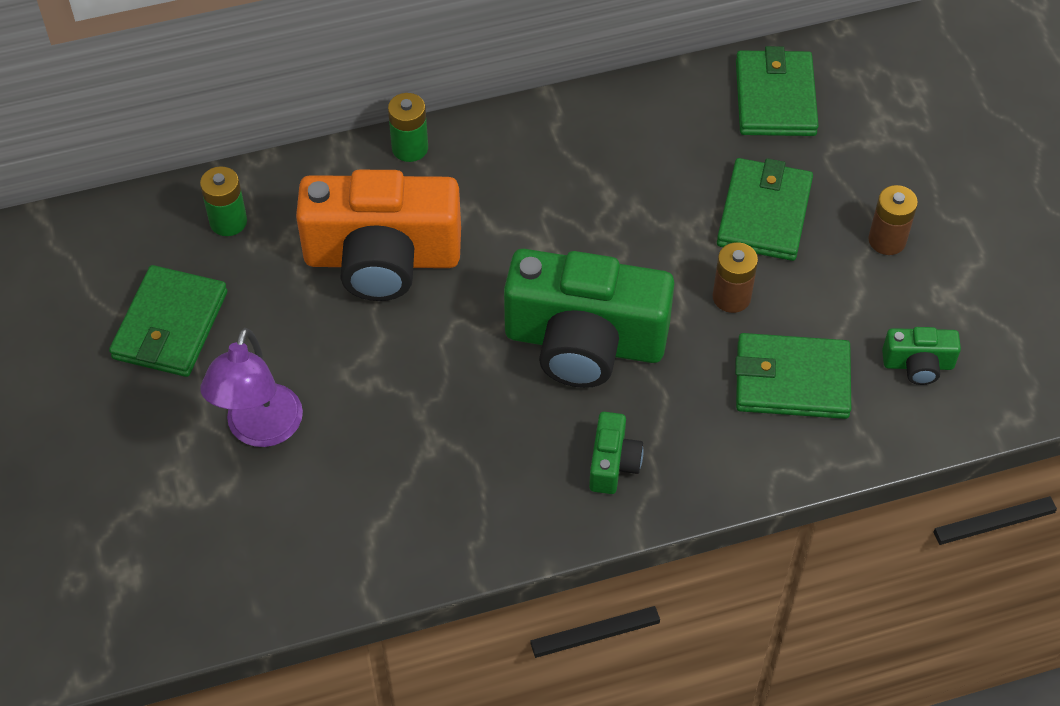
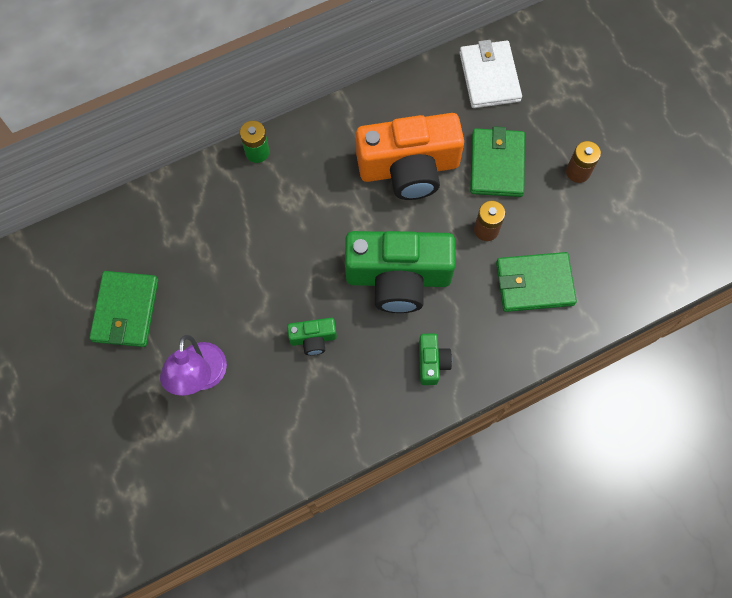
camera: 10 degrees left, 15 degrees up
green battery [200,166,247,236] -> none
orange camera [296,170,461,301] -> orange camera moved to [356,113,464,200]
green wallet [736,46,819,136] -> white wallet [459,40,522,108]
green camera [882,327,961,385] -> green camera moved to [287,318,337,355]

